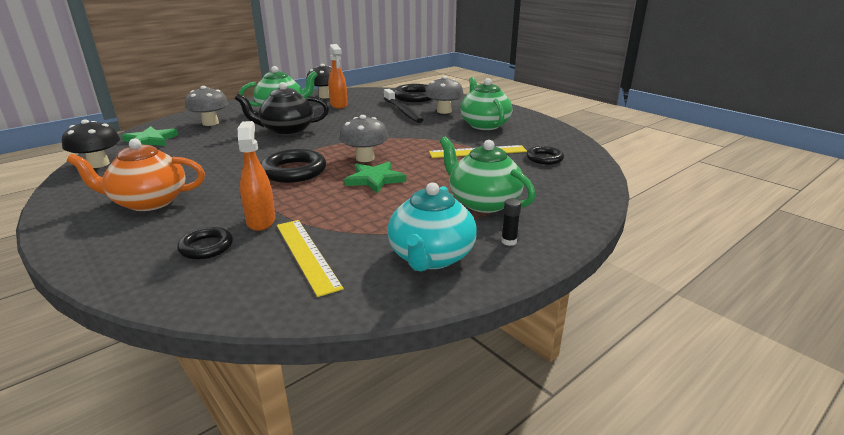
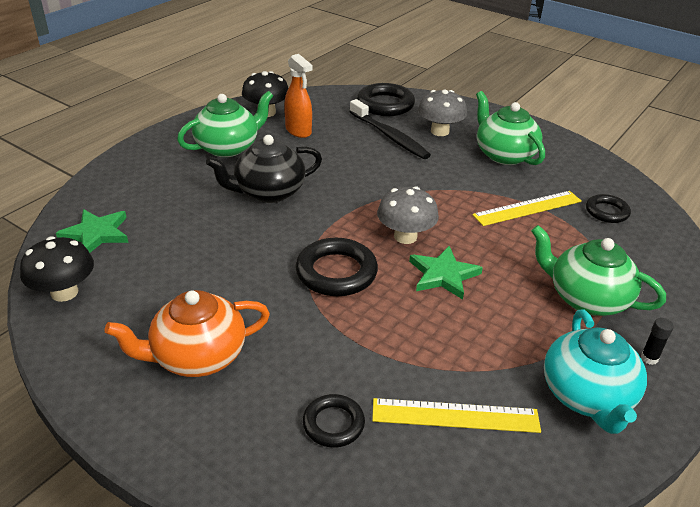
camera: 15 degrees left, 10 degrees up
grey mushroom [185,86,228,126] -> none
orange spray bottle [238,121,275,231] -> none
yellow ruler [277,220,344,297] -> yellow ruler turned 45 degrees counterclockwise [372,398,541,433]

